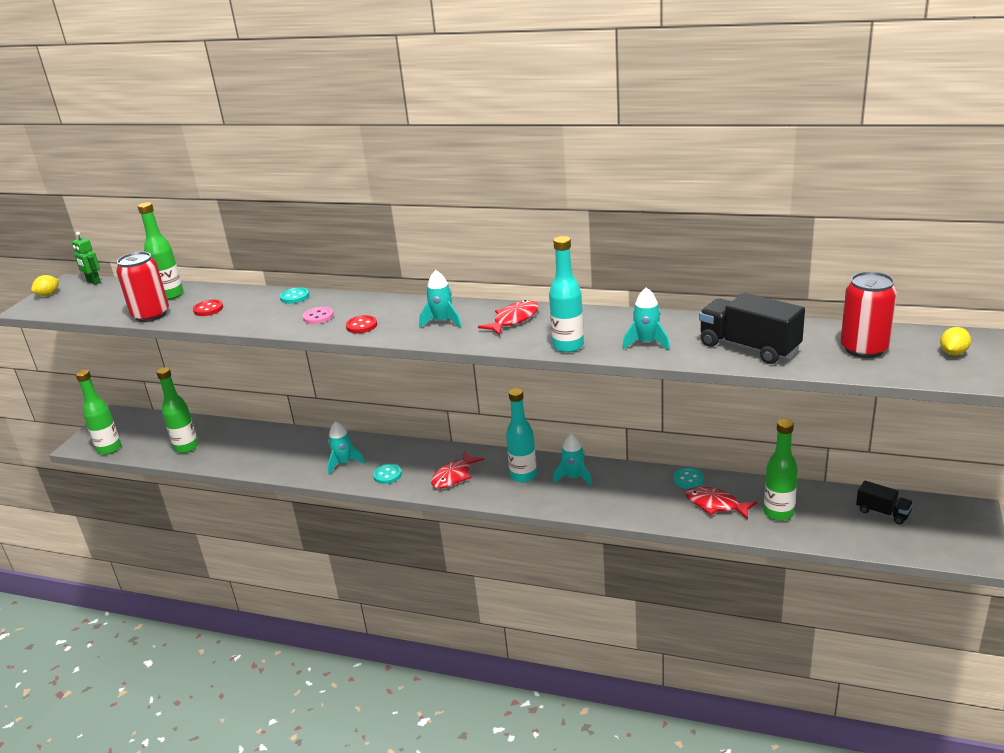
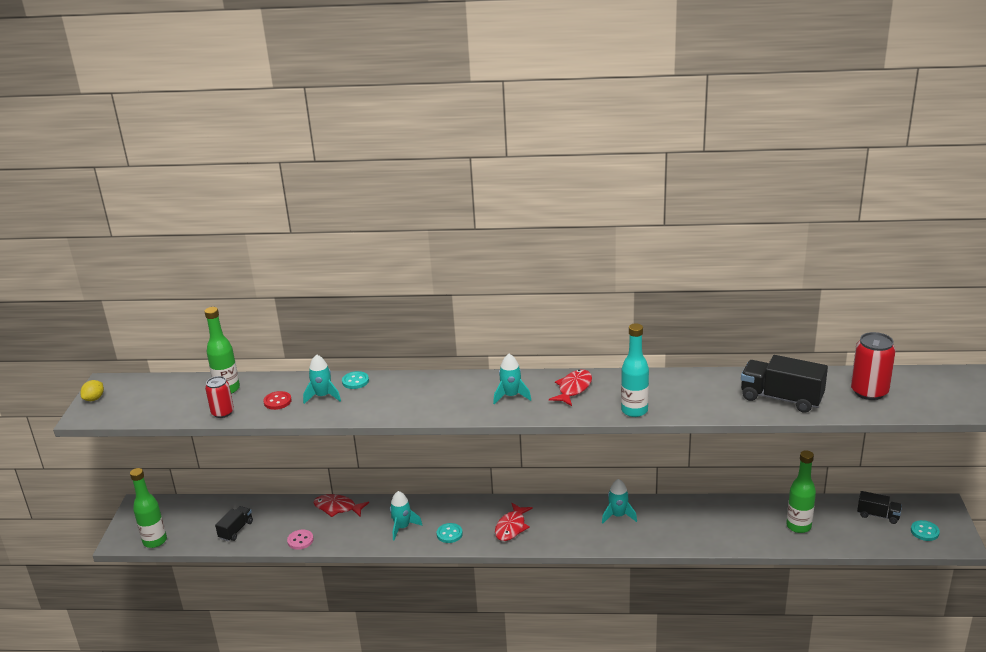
camera: 15 degrees left, 0 degrees up
green robot [72,232,101,285] -> none
red can [116,252,169,322] -> red can [205,376,234,418], size x0.64
green bottle [156,367,198,453] -> black truck [215,506,253,541]
pink button [302,307,333,324] -> pink button moved to [287,530,314,550]
red button [346,315,377,333] -> none
turquoise bottle [506,388,537,482] -> none
turquoise rocket [622,287,670,351] -> turquoise rocket moved to [303,354,341,404]
turquoise button [673,468,704,489] -> turquoise button moved to [911,520,940,541]
red fish [686,487,757,519] -> red fish moved to [313,494,369,517]
yellow lemon [940,327,971,355] -> none

